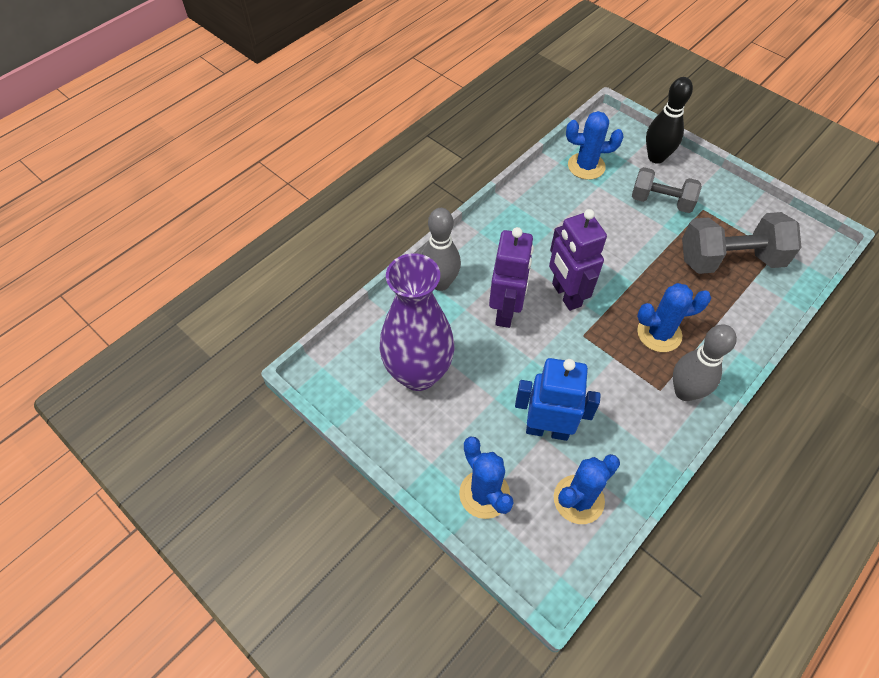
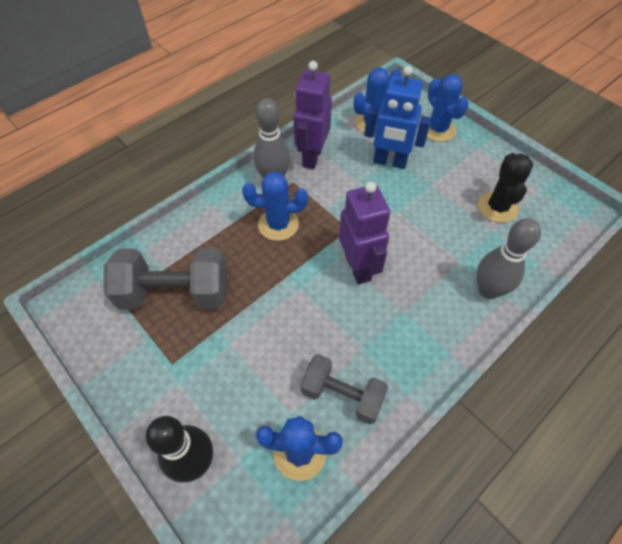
camera: 175 degrees left, 0 degrees up
purple vase [380,253,455,391] -> black cactus [478,153,533,223]
purple robot [489,227,534,328] -> purple robot moved to [294,61,332,169]
grey dumbbell [632,167,702,213] -> grey dumbbell moved to [300,354,388,424]

